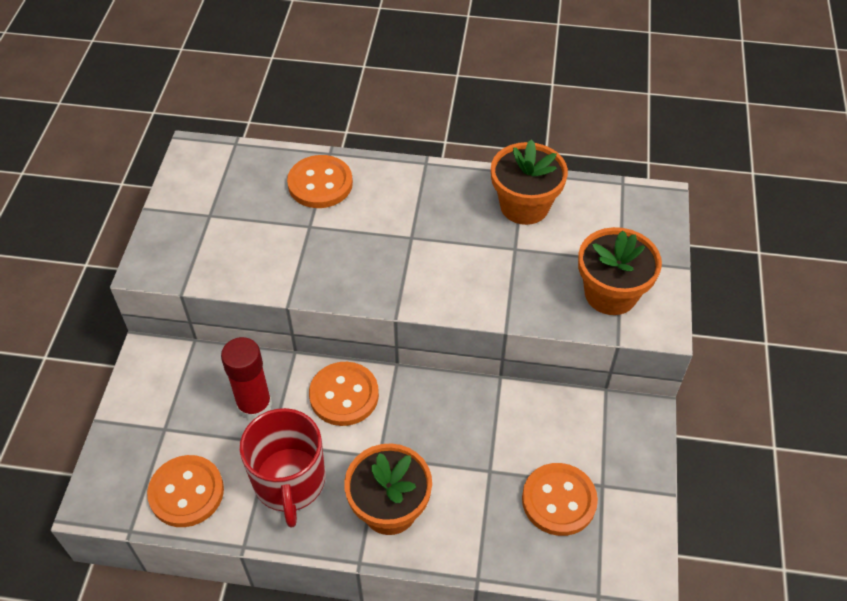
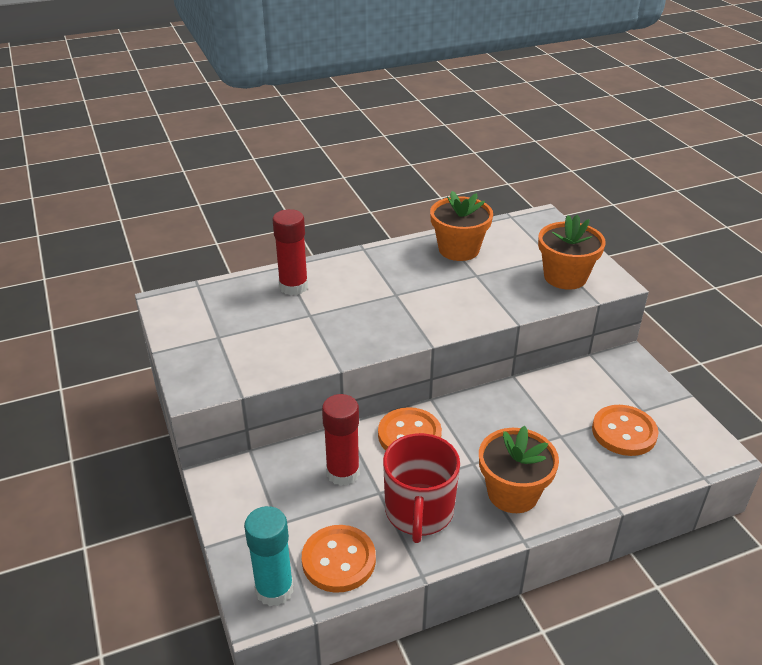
camera: 30 degrees left, 15 degrees down
red mug [240,408,325,528] -> red mug turned 45 degrees clockwise [383,433,460,543]
orange button [287,155,353,208] -> red glue stick [273,209,308,295]
none -> turquoise glue stick [244,506,294,606]

